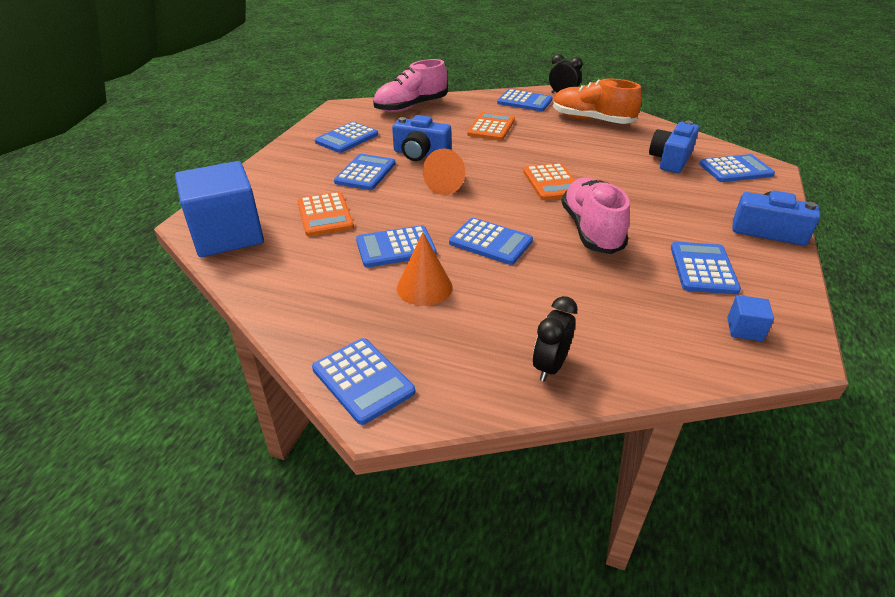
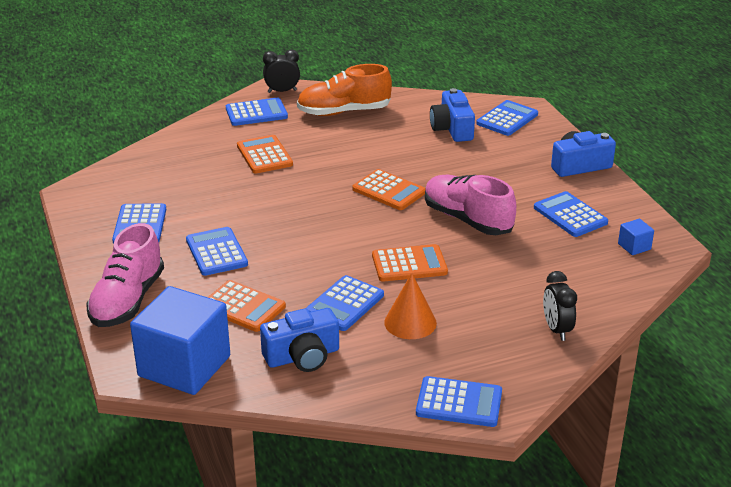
camera: 40 degrees left, 5 degrees down
pink shoe [373,59,447,112] -> pink shoe moved to [87,223,164,327]
blue camera [392,115,451,161] -> blue camera moved to [260,308,339,372]
orange cone [423,148,465,195] -> none
blue calculator [449,218,533,265] -> orange calculator [372,244,448,282]

